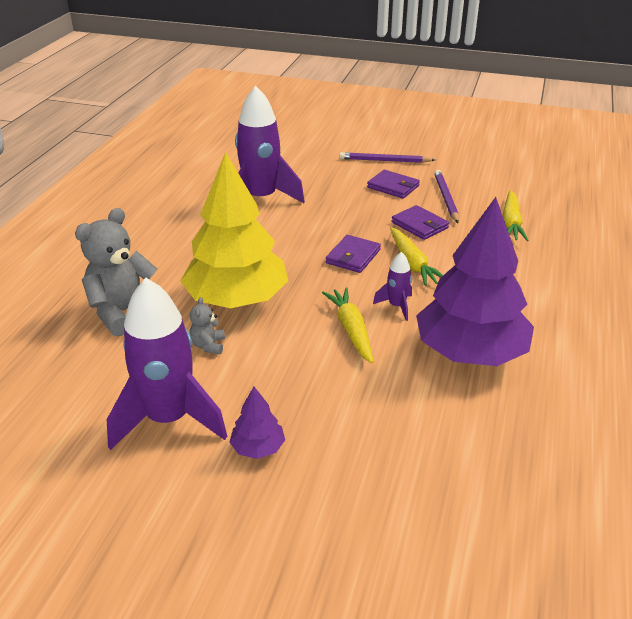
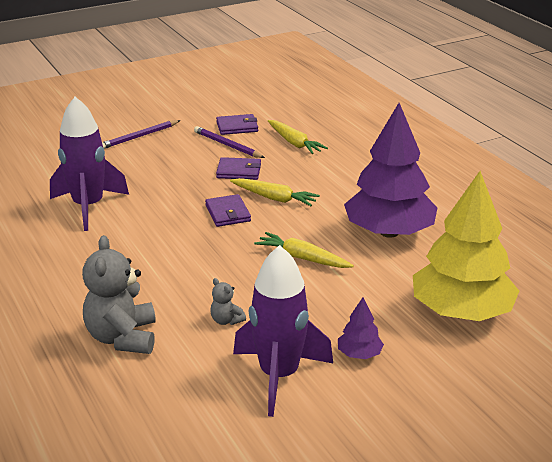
camera: 45 degrees left, 5 degrees down
yellow tree [180,151,288,308] -> yellow tree moved to [413,171,519,321]
purple wallet [367,170,420,199] -> purple wallet moved to [216,114,258,135]
purple rocket [373,252,412,321] -> none

